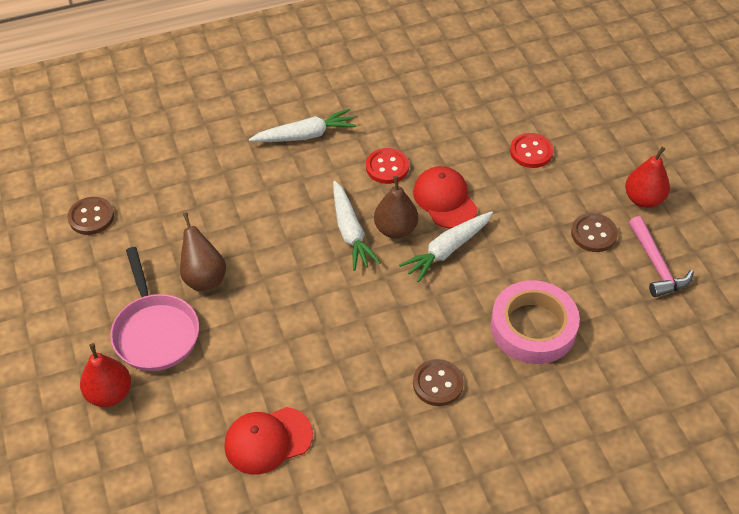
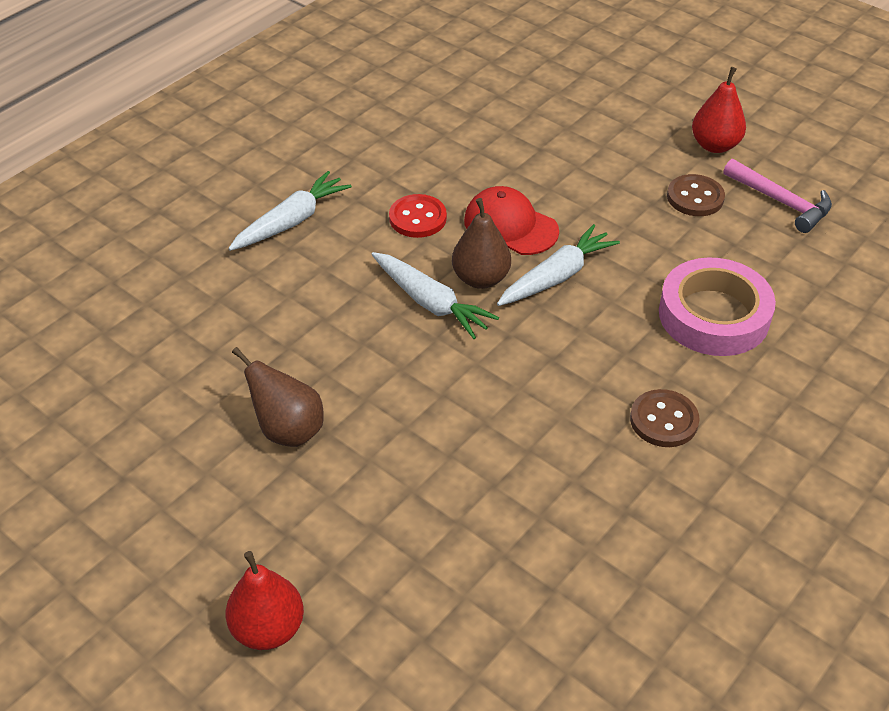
camera: 30 degrees left, 5 degrees down
brown button [68,197,114,235] -> none
pink pan [110,247,199,371] -> none
red cap [224,407,313,475] -> none
white carrot [399,211,493,282] -> white carrot turned 150 degrees counterclockwise [497,224,620,306]
red button [510,133,553,168] -> none

